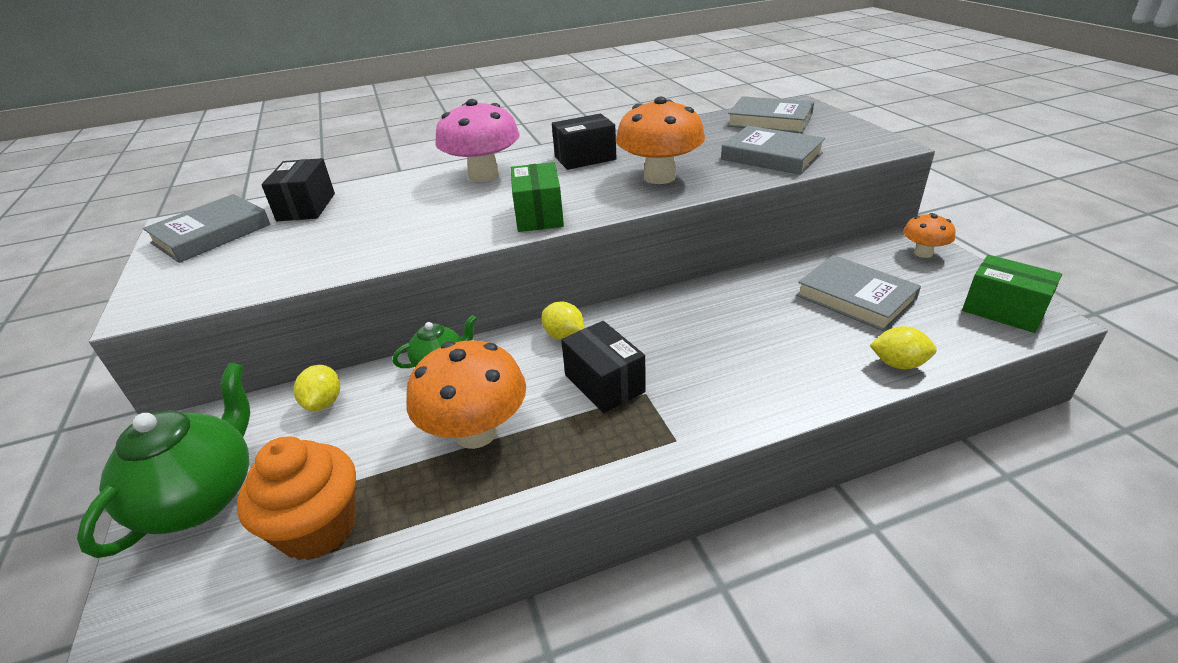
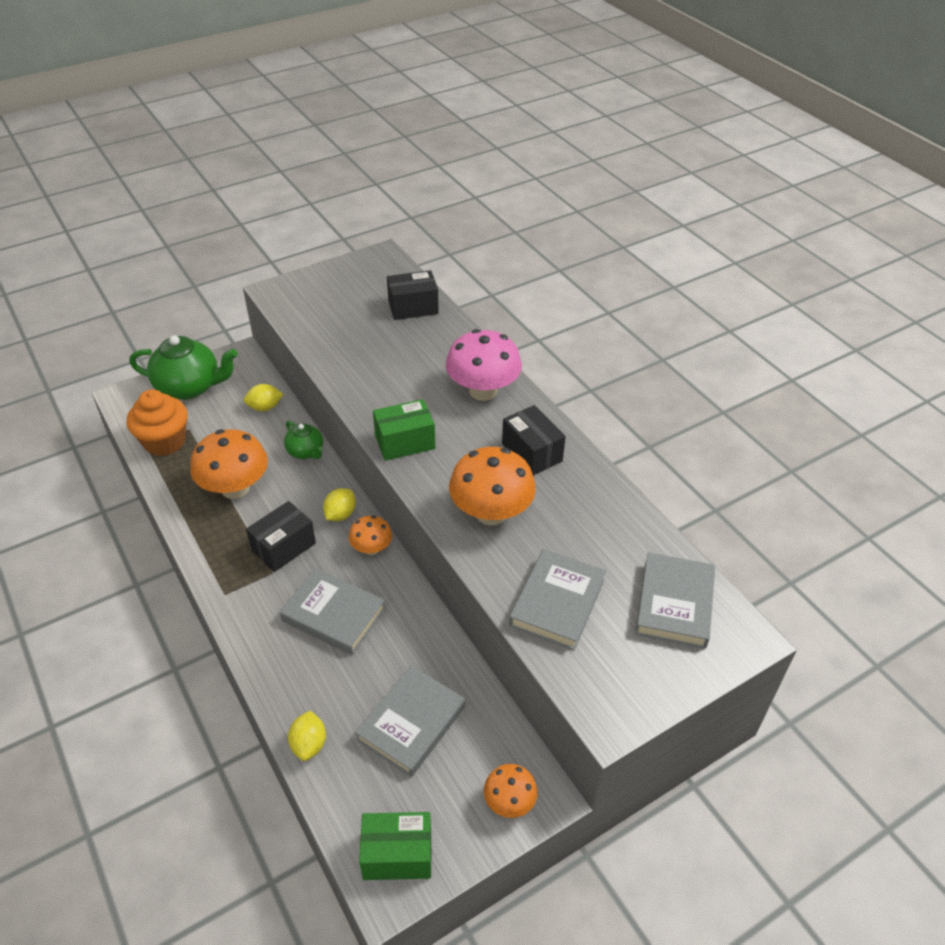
camera: 75 degrees right, 10 degrees up
grey book [143,194,271,263] -> grey book moved to [280,568,386,655]
green box [962,255,1062,333] -> green box turned 60 degrees clockwise [359,812,432,880]
none -> orange mushroom [349,516,392,555]

